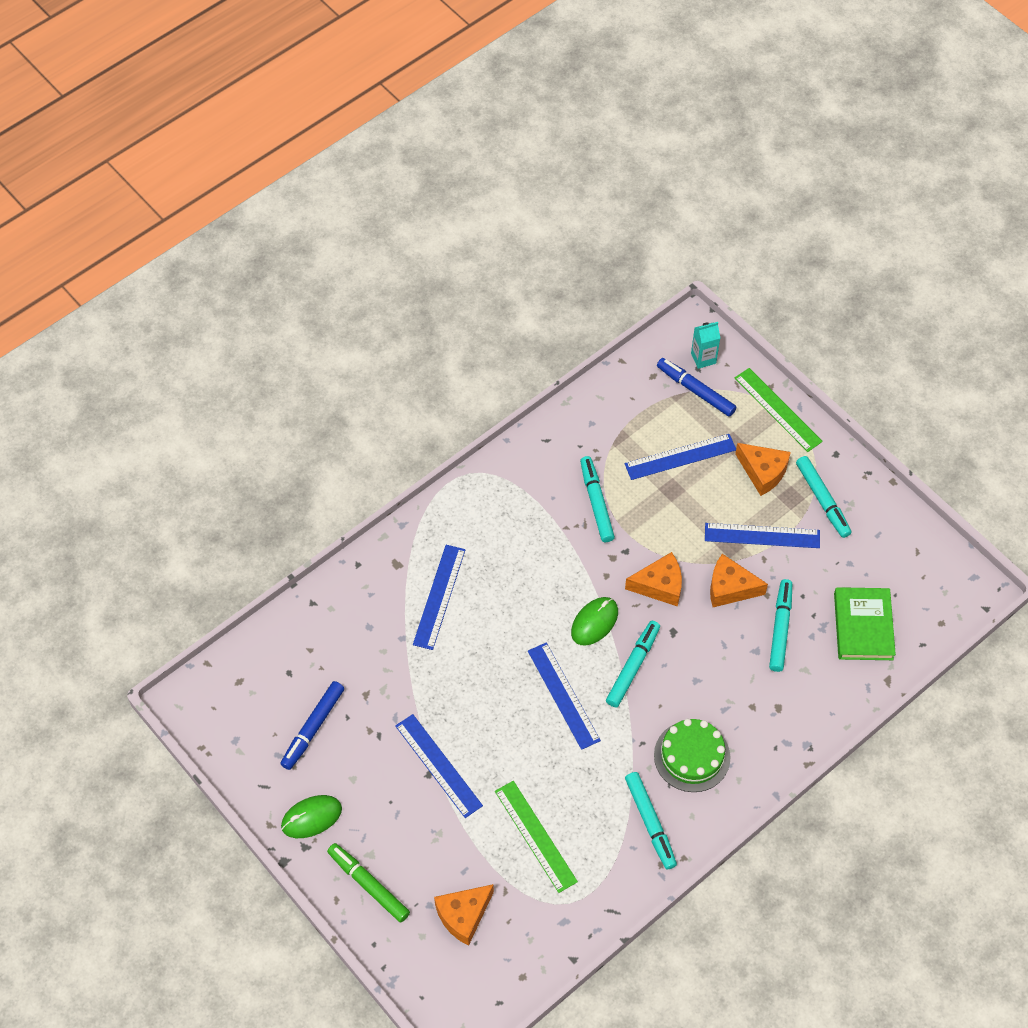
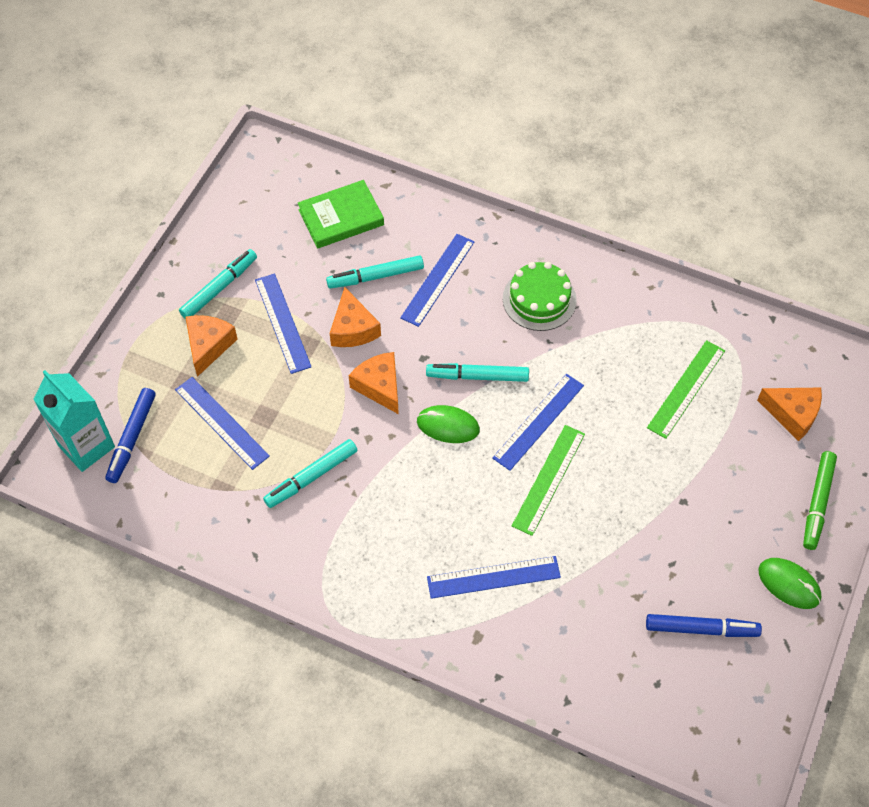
camera: 115 degrees left, 0 degrees up
blue ruler [395,714,483,818] -> blue ruler moved to [400,234,474,327]
turquoise marker [625,772,677,870] -> none
turquoise carton [691,322,720,369] -> turquoise carton [33,370,115,472], size x1.82
green ruler [735,368,823,452] -> green ruler moved to [512,425,585,536]

